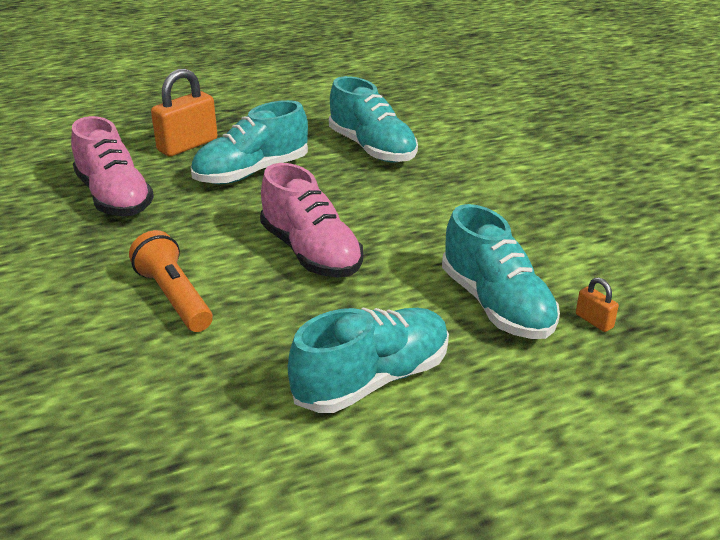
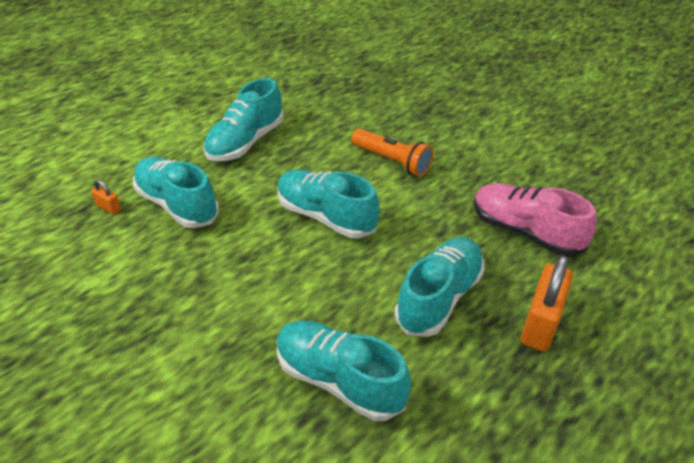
camera: 160 degrees right, 10 degrees up
pink shoe [260,163,363,278] -> turquoise shoe [277,169,380,238]

